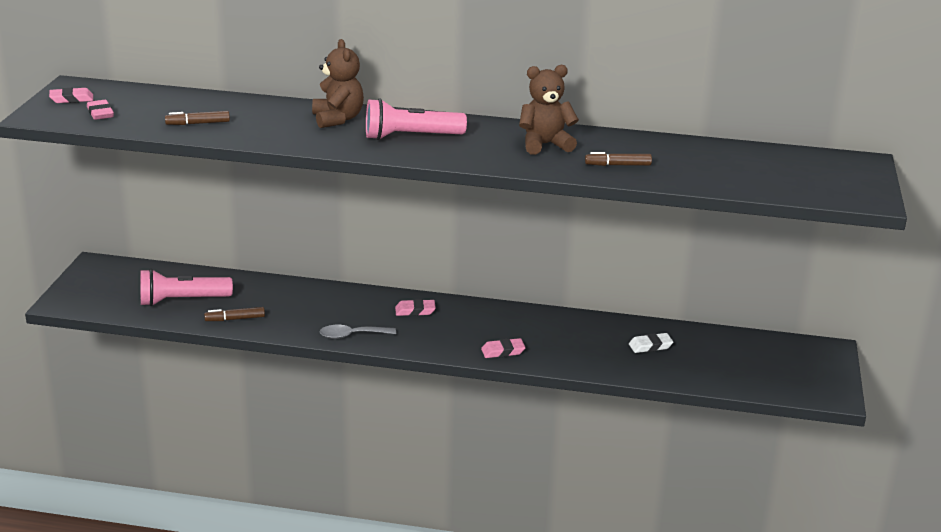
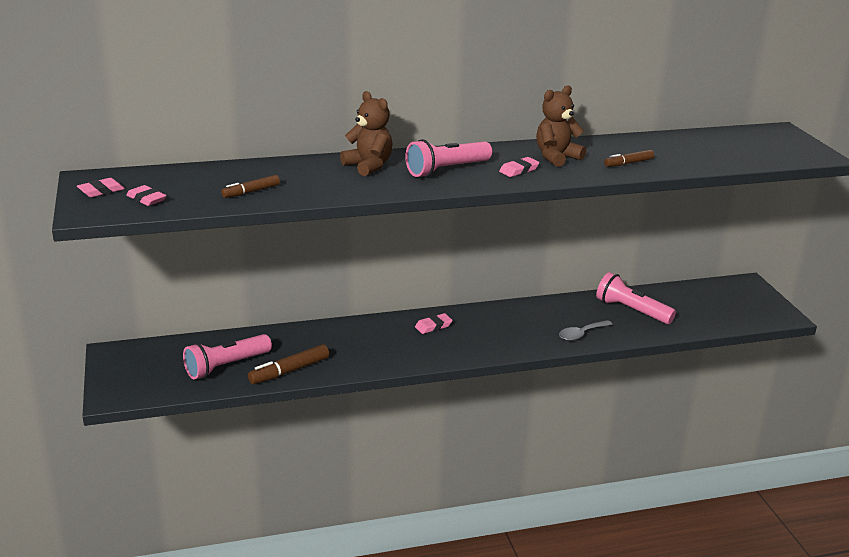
camera: 25 degrees left, 0 degrees up
brown marker [204,307,265,321] -> brown marker [248,344,329,384], size x1.55
grey spoon [320,325,396,339] -> grey spoon moved to [559,320,613,341]
pink eraser [481,338,526,358] -> pink eraser moved to [499,157,539,177]
white eraser [629,333,673,353] -> pink flashlight [596,272,676,324]

